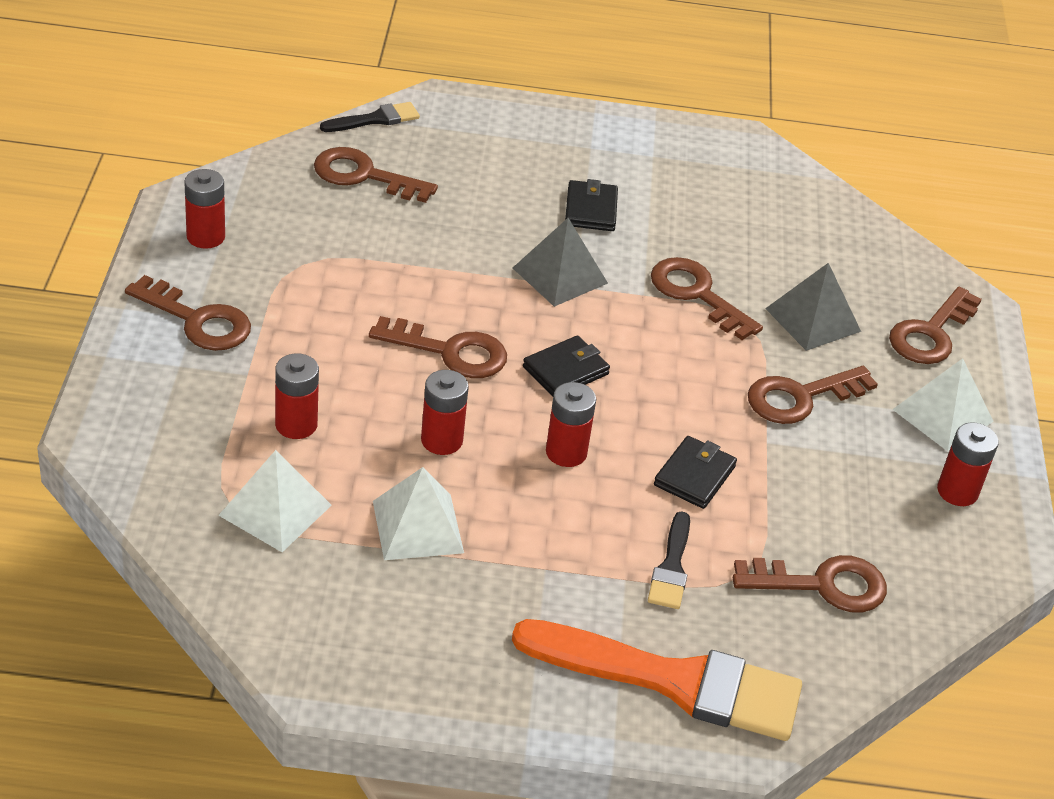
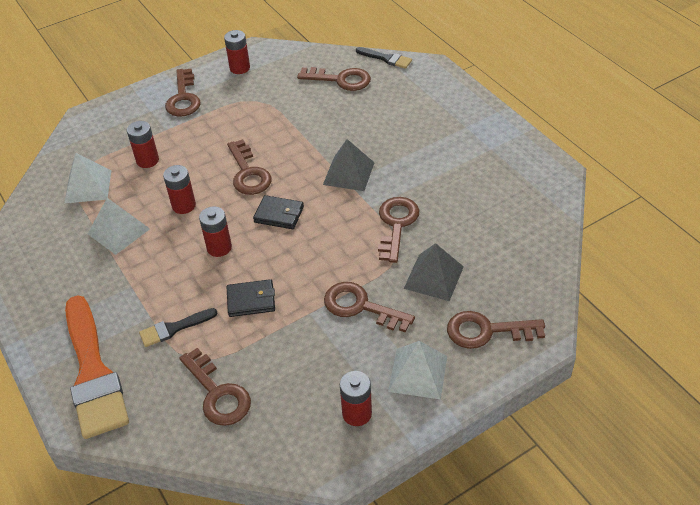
camera: 60 degrees right, 5 degrees up
brown key [314,147,438,203] -> brown key turned 120 degrees clockwise [297,67,371,91]
black wallet [565,179,618,231] -> none

